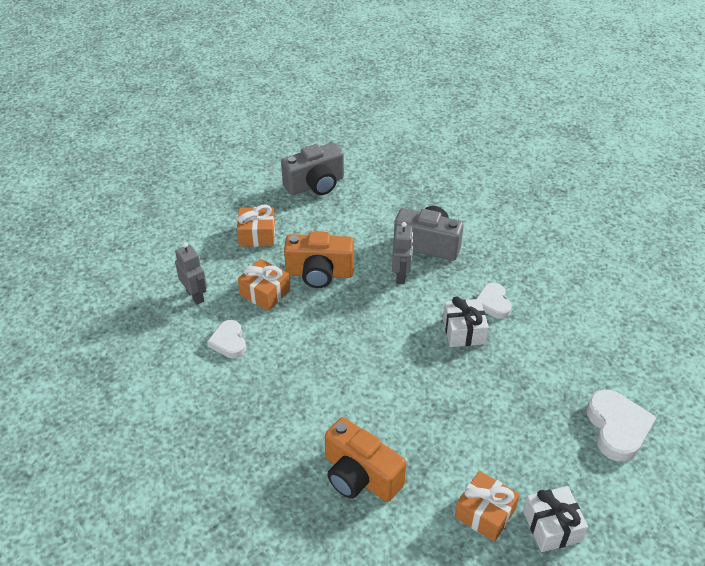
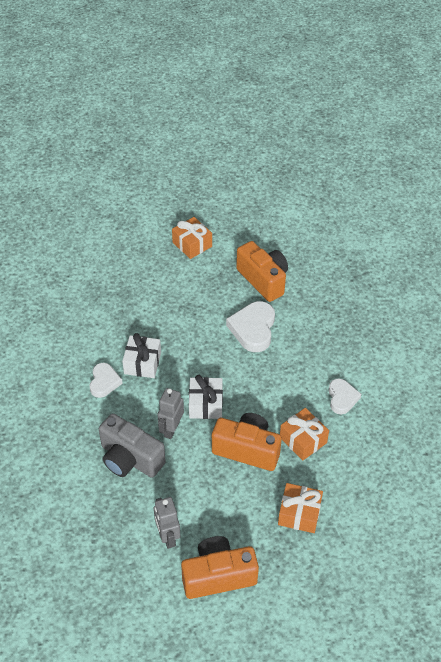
camera: 165 degrees left, 5 degrees up
grey robot [175,242,207,305] -> grey robot moved to [154,497,180,549]
grey camera [281,143,344,195] -> orange camera [181,536,259,599]
white gift [523,486,588,552] -> white gift moved to [189,375,223,419]
white heart [586,389,657,462] -> white heart moved to [226,301,275,352]

